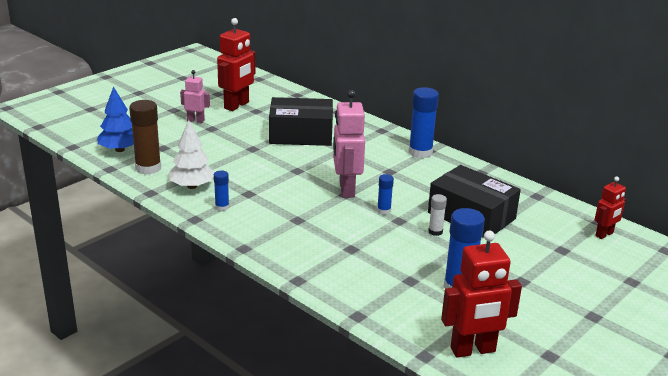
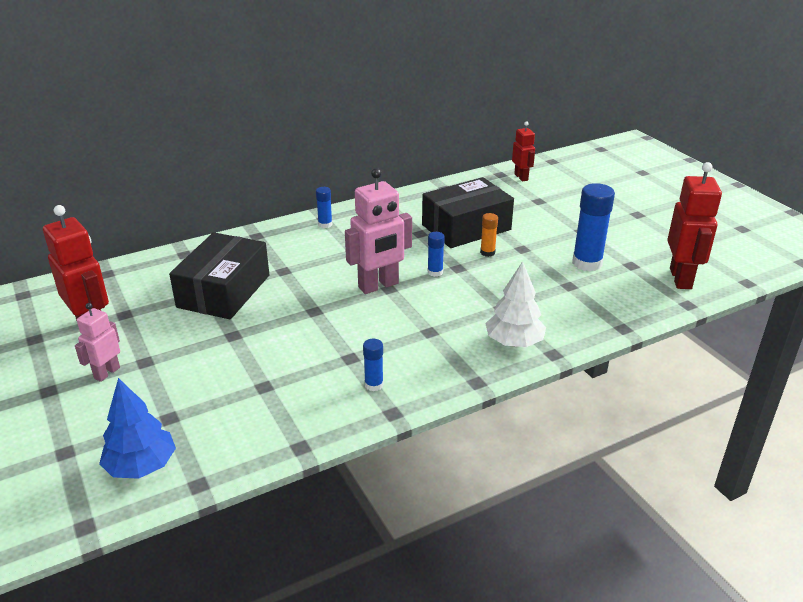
camera: 70 degrees left, 5 degrees up
brown glue stick [129,100,161,175] -> none
white tree [169,120,215,189] -> white tree moved to [485,261,546,347]
pink robot [333,90,365,198] -> pink robot turned 45 degrees counterclockwise [345,168,412,294]
blue glue stick [409,87,439,158] -> blue glue stick [316,187,332,228], size x0.52
white glue stick [428,194,447,236] -> orange glue stick [480,213,498,257]

